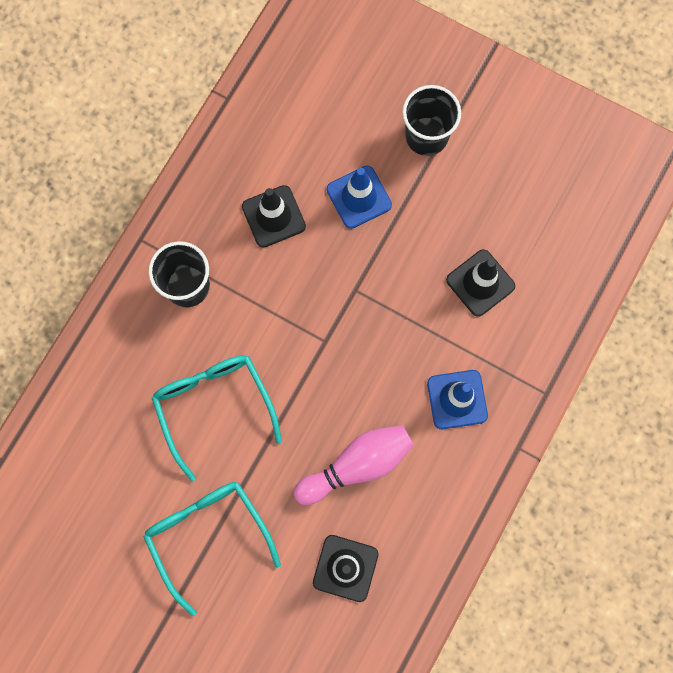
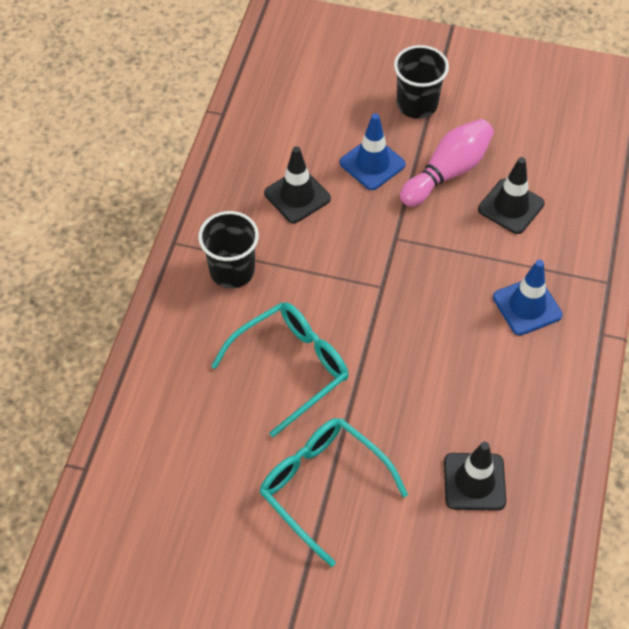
camera: 15 degrees left, 20 degrees down
turquoise glasses [152,355,282,481] -> turquoise glasses turned 90 degrees clockwise [211,302,349,437]
pink bowling pin [294,425,414,505] -> pink bowling pin moved to [400,119,494,206]

